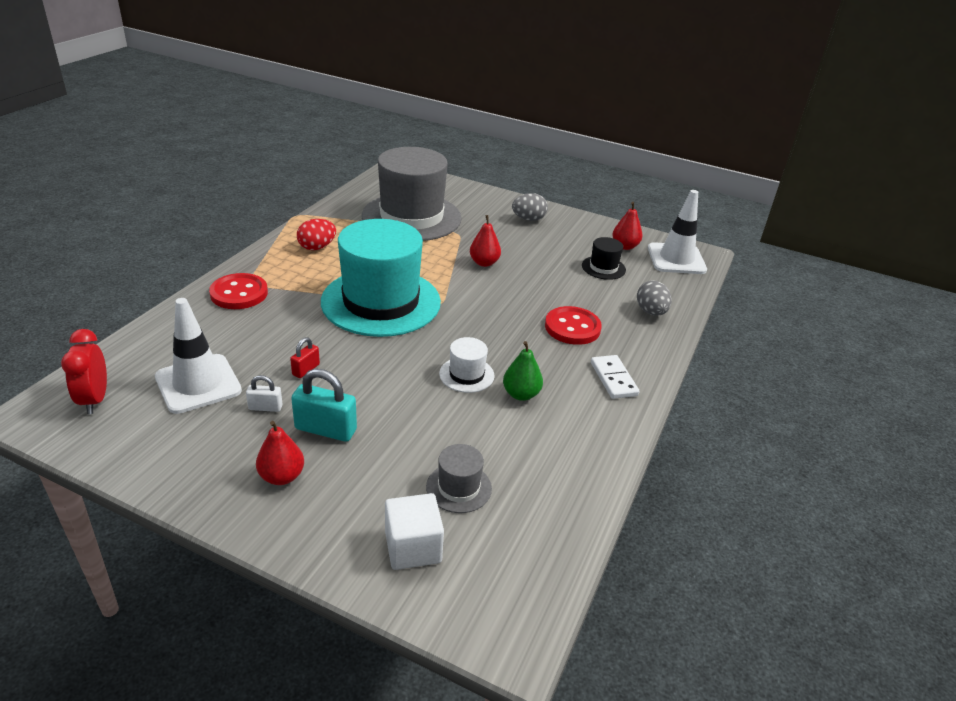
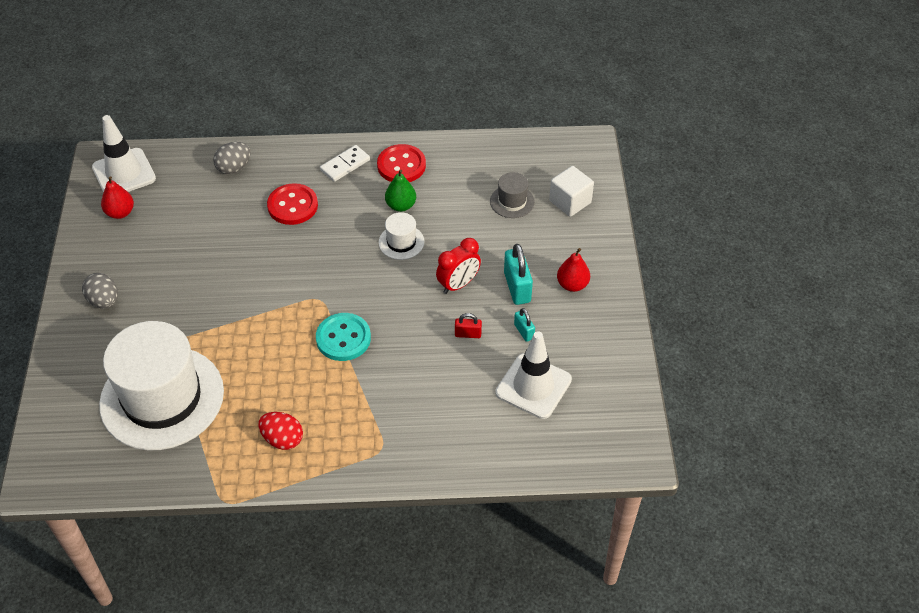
camera: 115 degrees left, 15 degrees up
red clock [61,329,107,414] -> red clock moved to [436,238,481,294]
red button [209,273,268,309] -> red button moved to [377,144,426,182]
white padlock [246,375,283,412] -> turquoise padlock [514,308,535,342]
turquoise hat [321,219,441,337] -> turquoise button [316,313,371,361]
grey hat [362,147,462,241] -> white hat [99,321,224,450]
red pear [470,215,501,267] -> none
black hat [582,237,626,280] -> none

